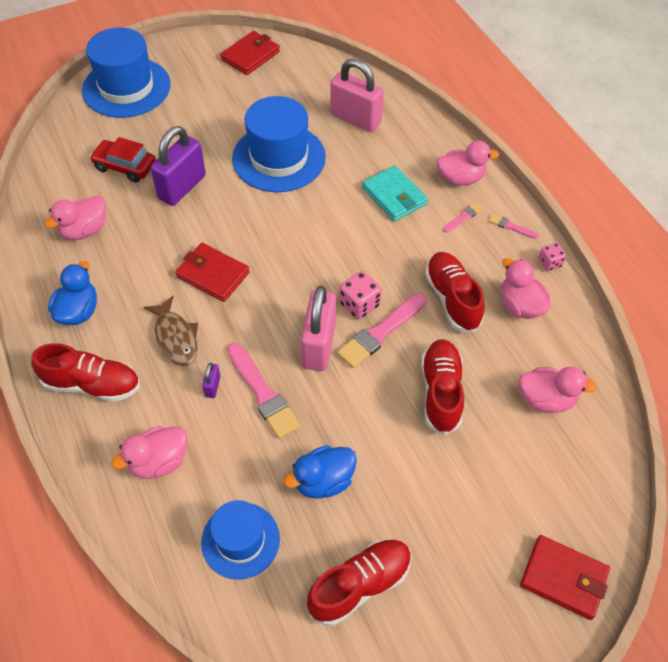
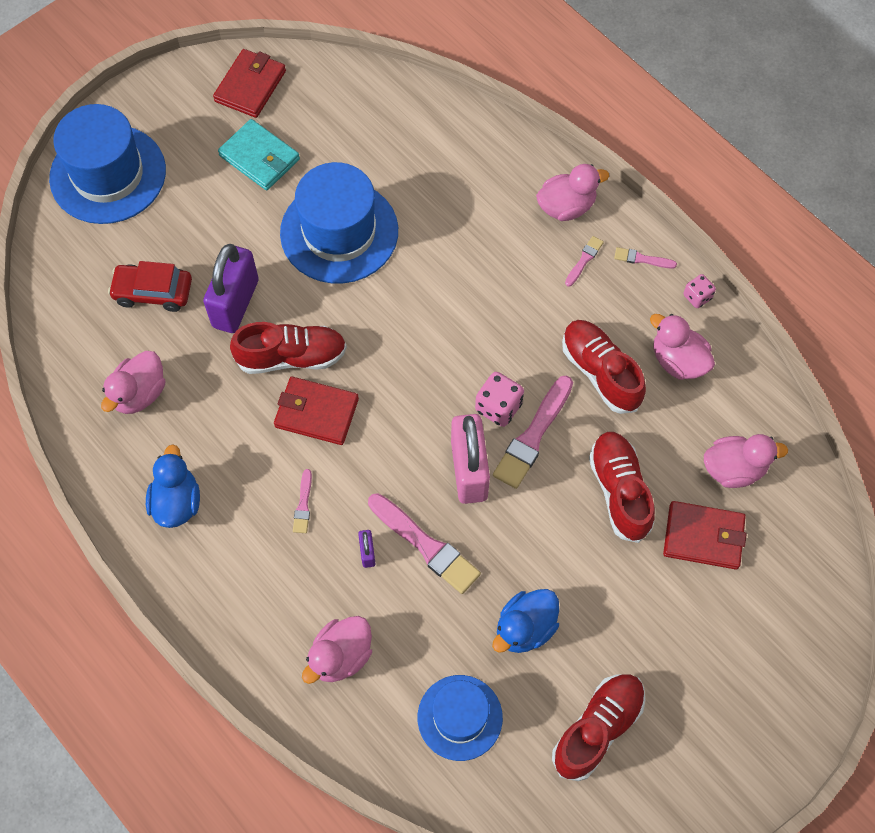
camera: 15 degrees left, 10 degrees up
red shoe [31,343,140,402] -> red shoe moved to [230,322,347,374]
brown fish [144,296,198,366] -> pink brush [293,469,312,533]
pink padlock [330,59,384,132] -> none
turquoise wallet [362,165,428,221] -> turquoise wallet moved to [218,119,300,190]
red wallet [520,535,610,620] -> red wallet moved to [663,501,747,569]

